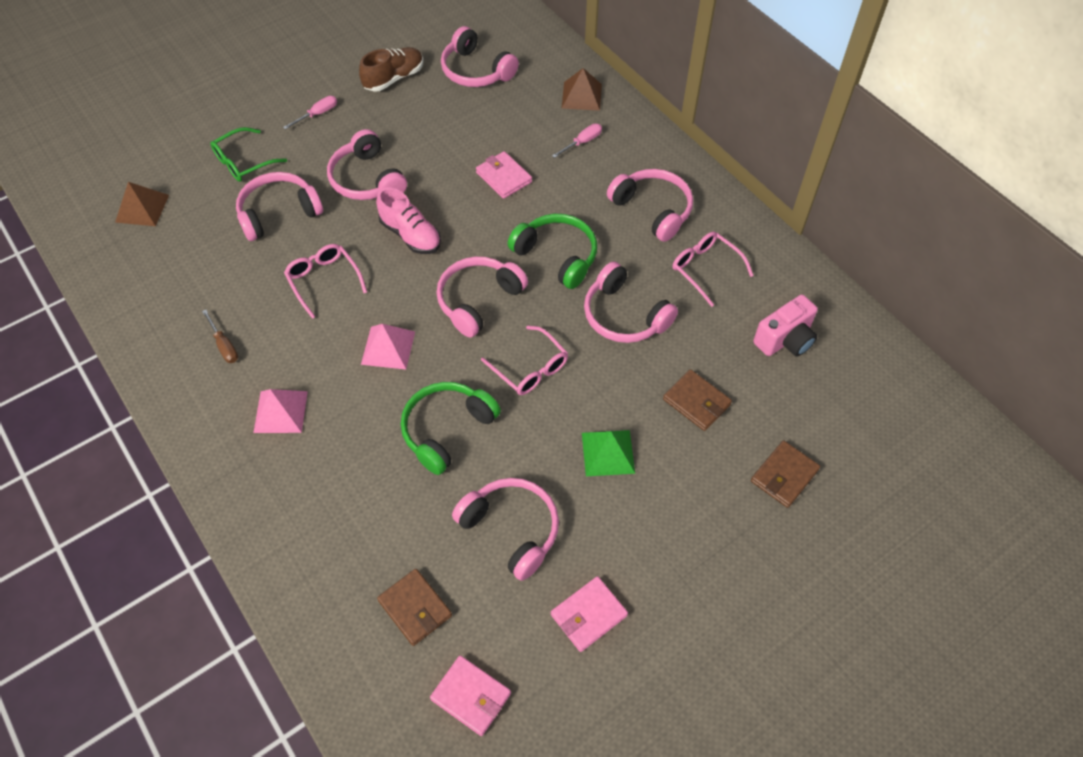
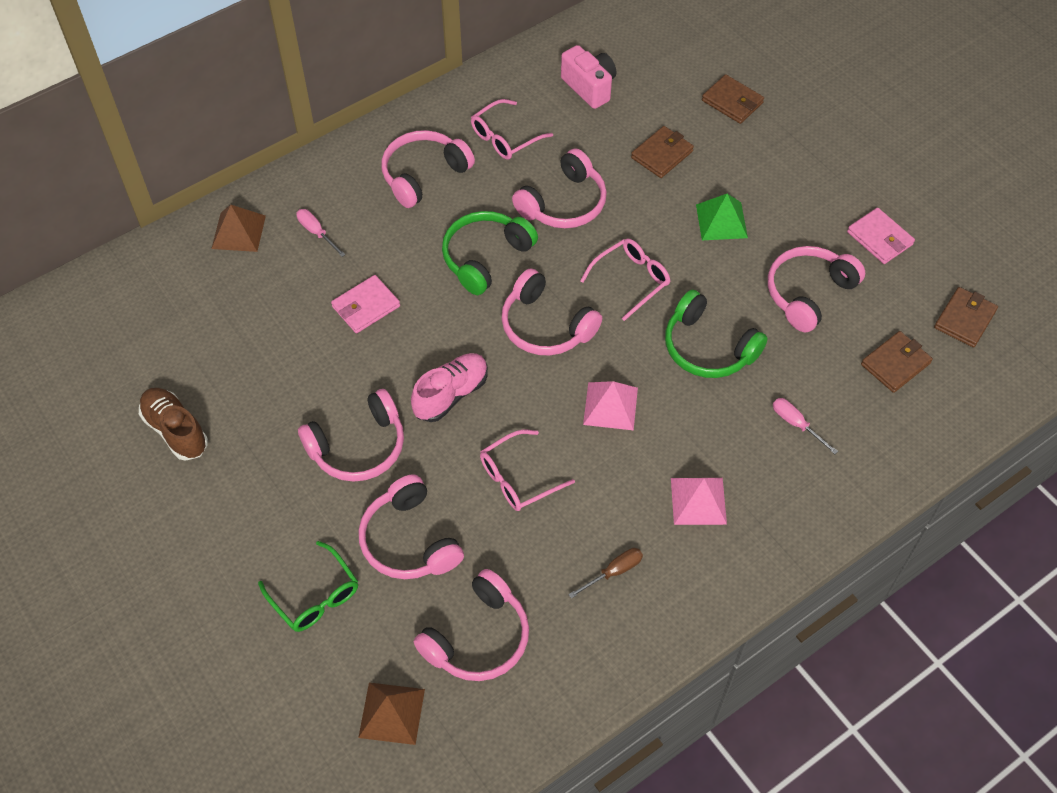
camera: 90 degrees left, 0 degrees up
pink screwdriver [283,96,337,129] -> pink screwdriver moved to [773,398,838,454]
pink wallet [430,655,511,736] -> brown wallet [934,287,998,347]
pink headphones [441,26,519,87] -> pink headphones moved to [414,569,529,681]

